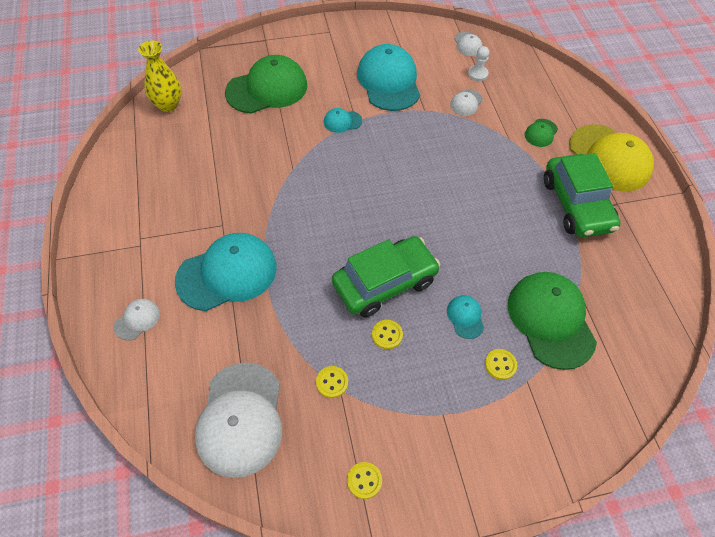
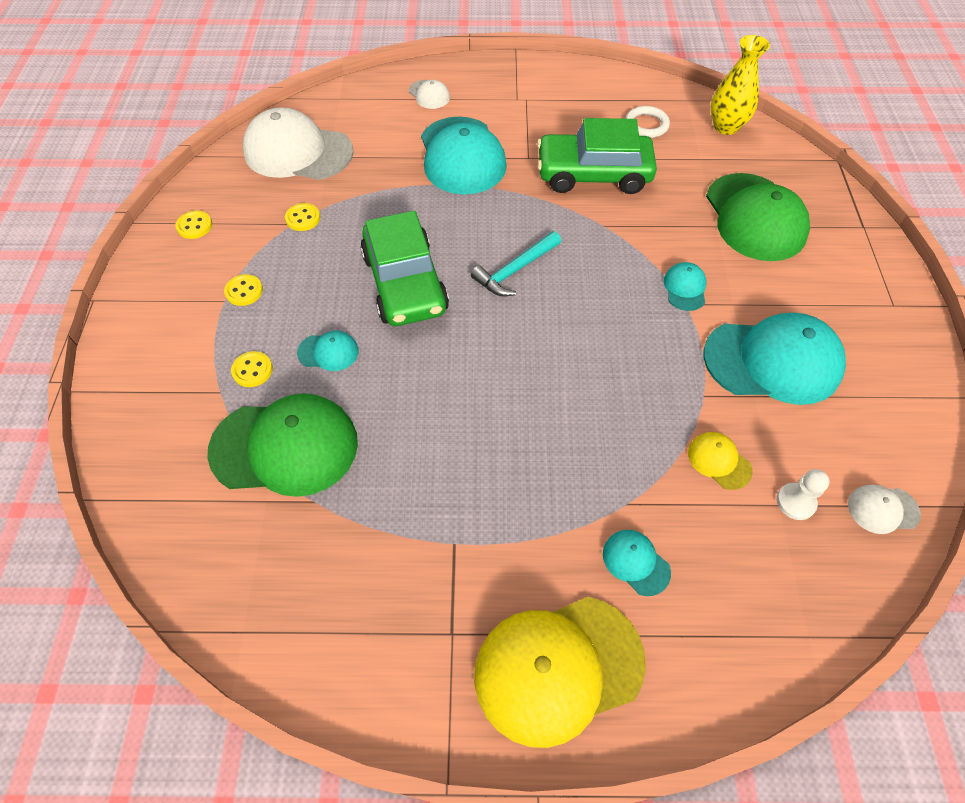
camera: 105 degrees right, 0 degrees up
yellow button [372,320,403,350] -> yellow button moved to [224,274,263,306]
white cap [450,89,483,116] -> yellow cap [688,432,753,490]
green cap [525,119,558,147] -> turquoise cap [603,530,671,596]
green car [544,153,620,238] -> green car moved to [537,118,657,194]
none -> turquoise hammer [471,231,561,296]
none -> white ring [625,106,670,138]

